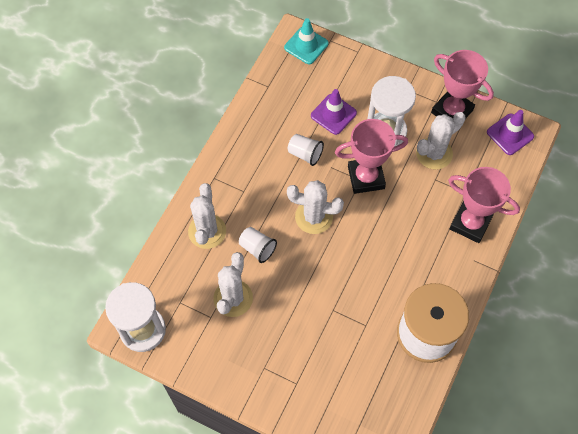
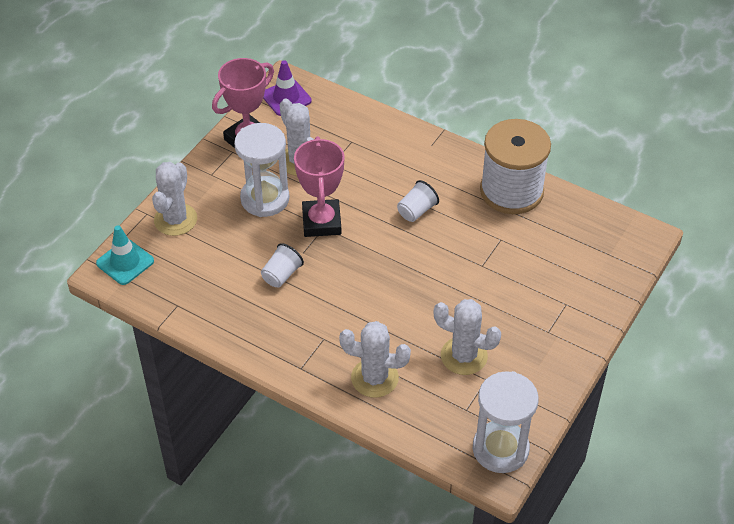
camera: 85 degrees left, 15 degrees down
white cup [239,227,277,263] -> white cup moved to [397,180,439,222]
white cactus [287,180,344,234] -> white cactus moved to [152,162,197,236]
purple traffic cone [311,89,357,135] -> none
pink trophy [448,167,520,243] -> none

